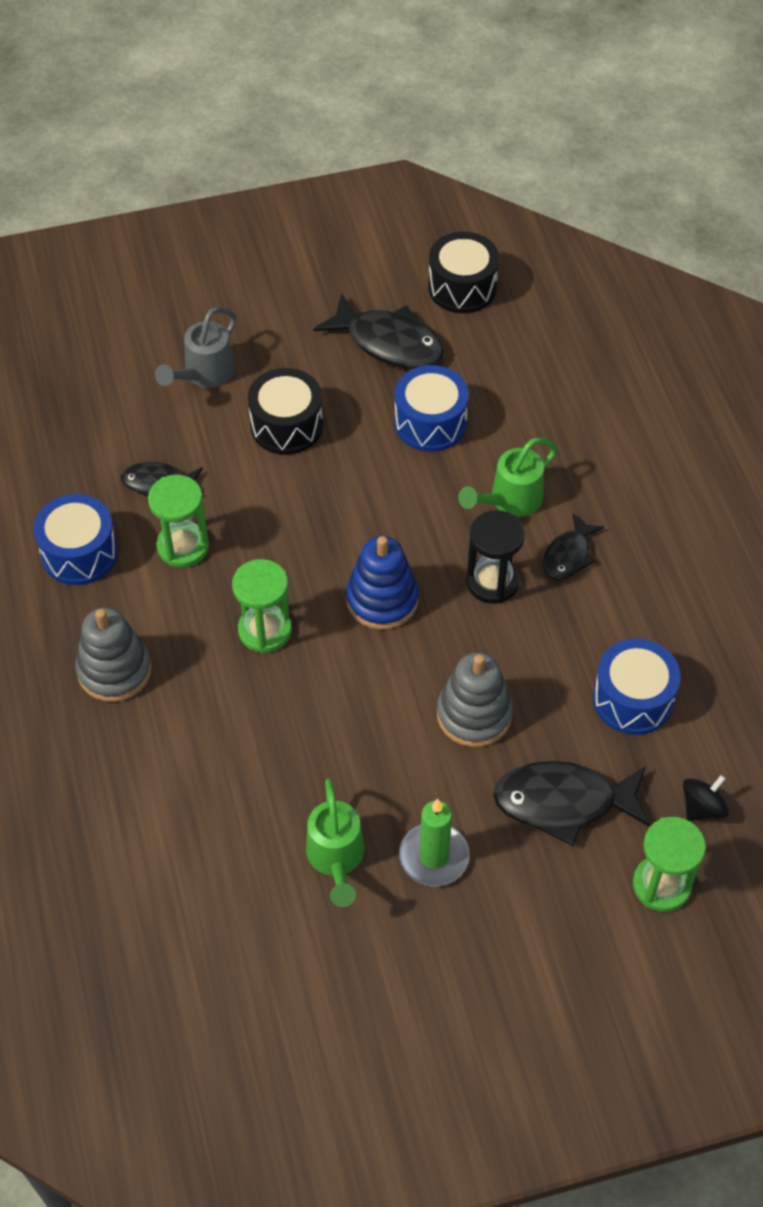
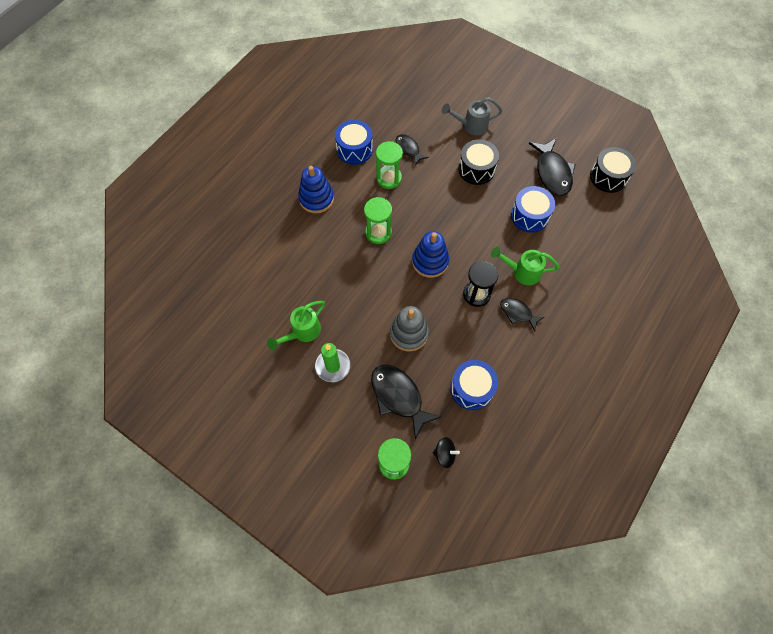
camera: 50 degrees right, 10 degrees up
grey stacking toy [75,608,152,702] -> blue stacking toy [298,166,334,214]
black fish [543,513,604,580] -> black fish turned 45 degrees clockwise [500,298,544,331]

